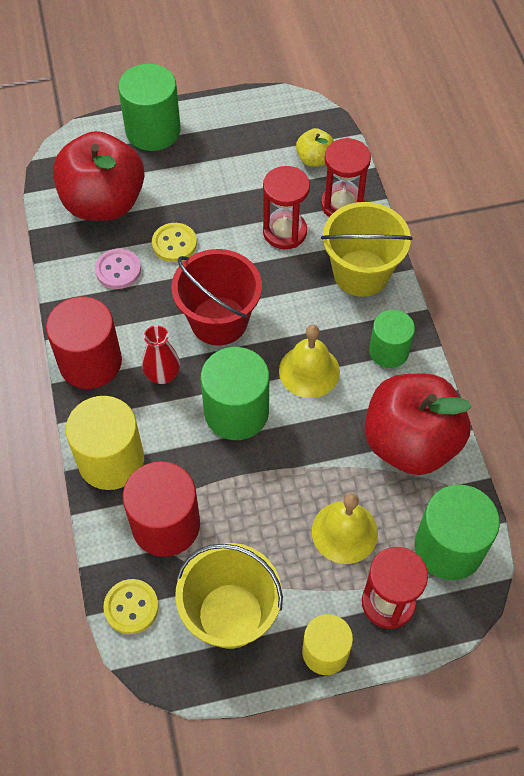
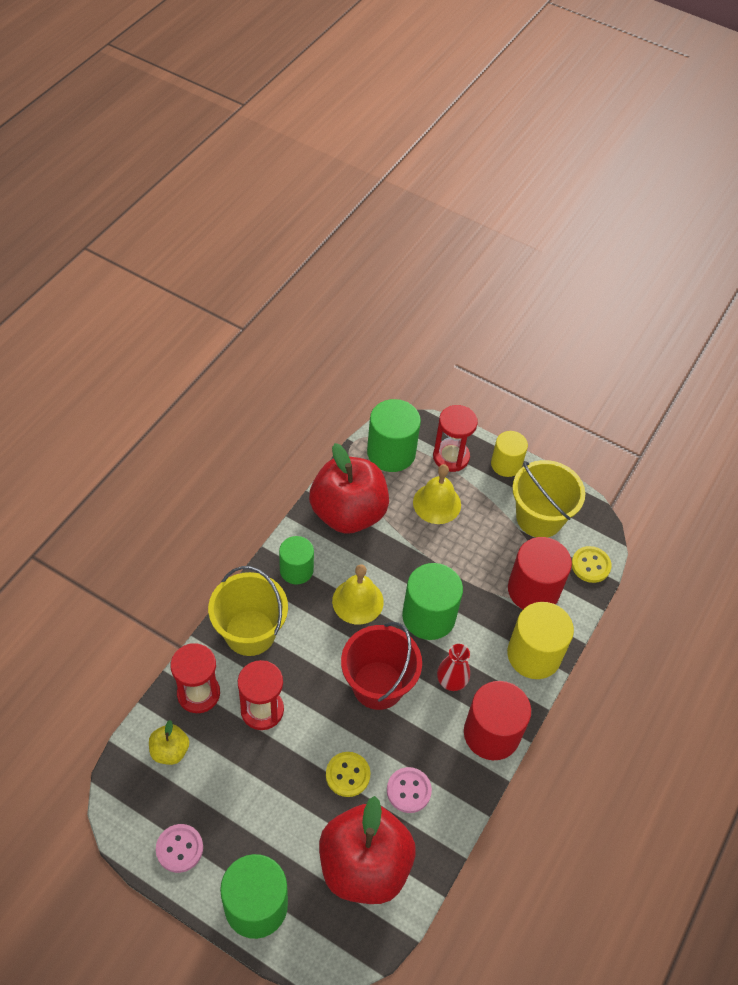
camera: 140 degrees left, 5 degrees down
none -> pink button [156,824,203,873]

